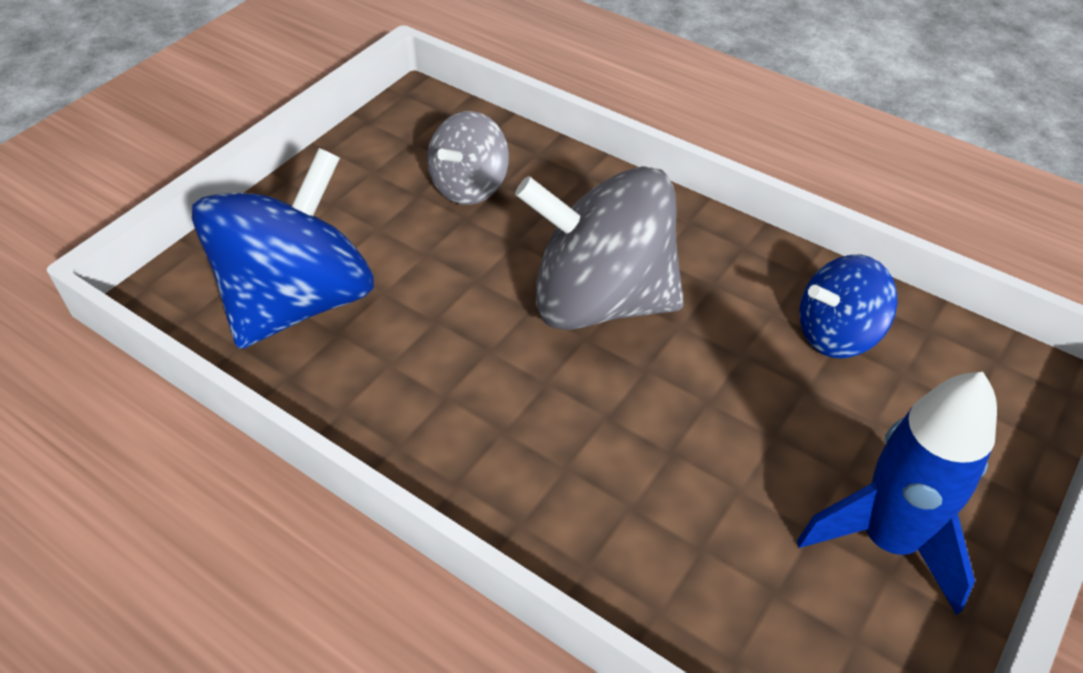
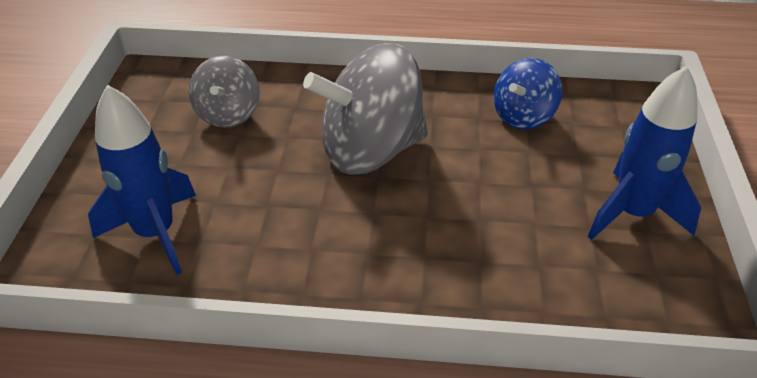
camera: 30 degrees left, 5 degrees down
blue spinning top [192,148,374,349] -> blue rocket [88,85,196,275]

